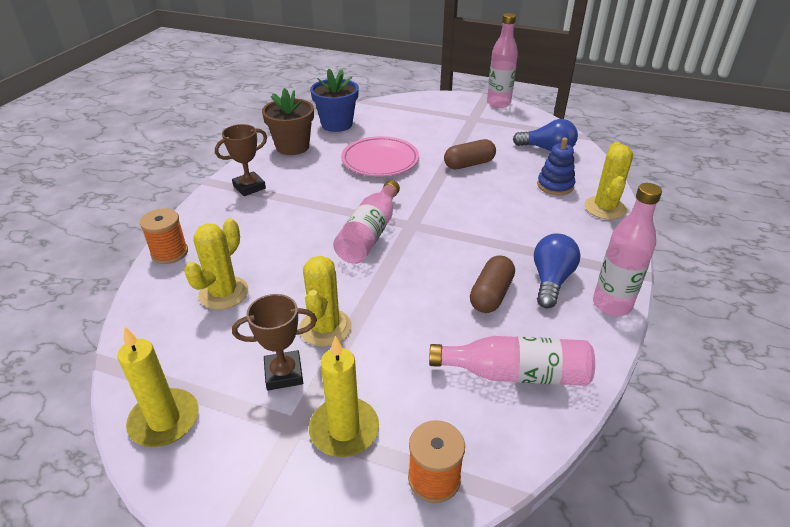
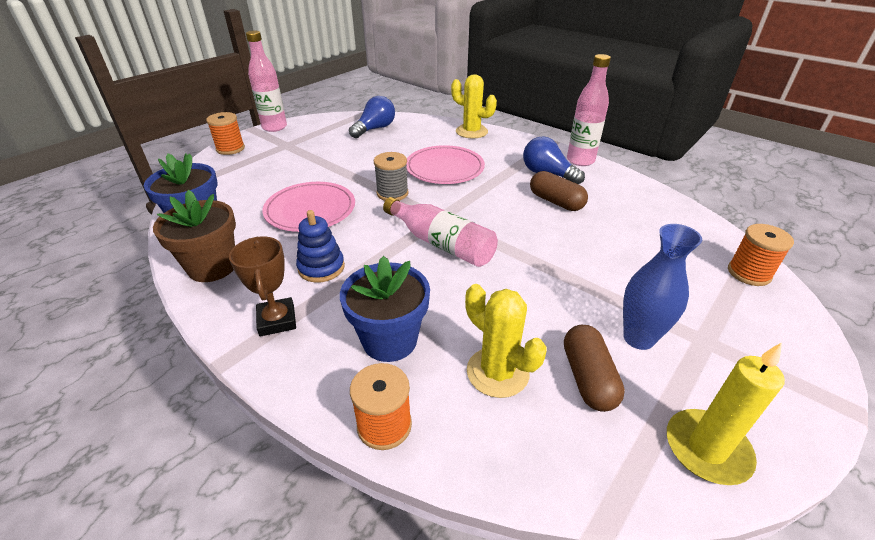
camera: 70 degrees left, 0 degrees up
brown trophy [232,294,317,390] -> blue vase [623,224,702,350]
yellow cactus [299,256,351,347] -> none
yellow candle [309,336,379,457] -> none
pink bottle [429,336,595,386] -> none
brown capsule [444,139,496,169] -> brown capsule moved to [564,325,625,412]
blue stacking toy [537,138,575,195] -> blue stacking toy moved to [296,210,345,283]
none -> orange spool [206,112,245,155]
none -> blue flower pot [340,256,430,362]
none -> grey spool [374,152,409,201]
none -> pink plate [406,145,485,184]

